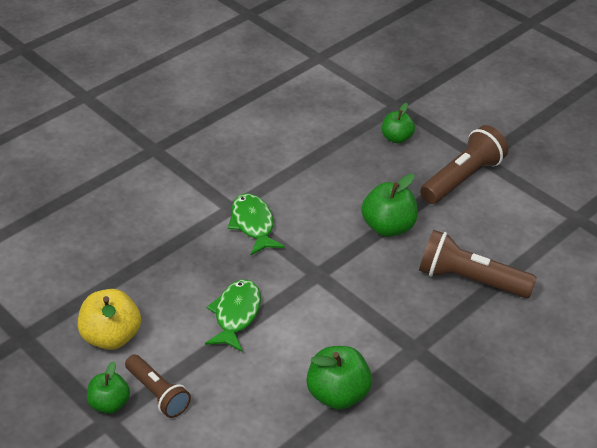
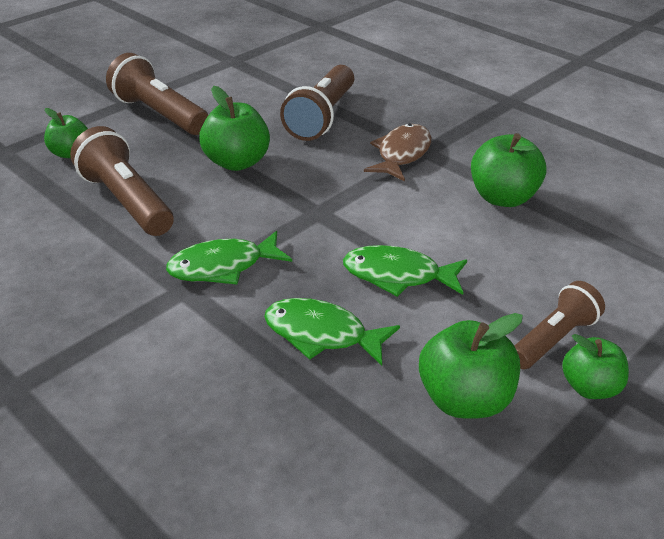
camera: 90 degrees left, 5 degrees down
yellow apple [78,289,141,350] -> green apple [419,313,523,419]
none -> brown flashlight [70,126,174,236]
none -> green fish [264,298,400,366]
none -> brown fish [364,123,431,181]

